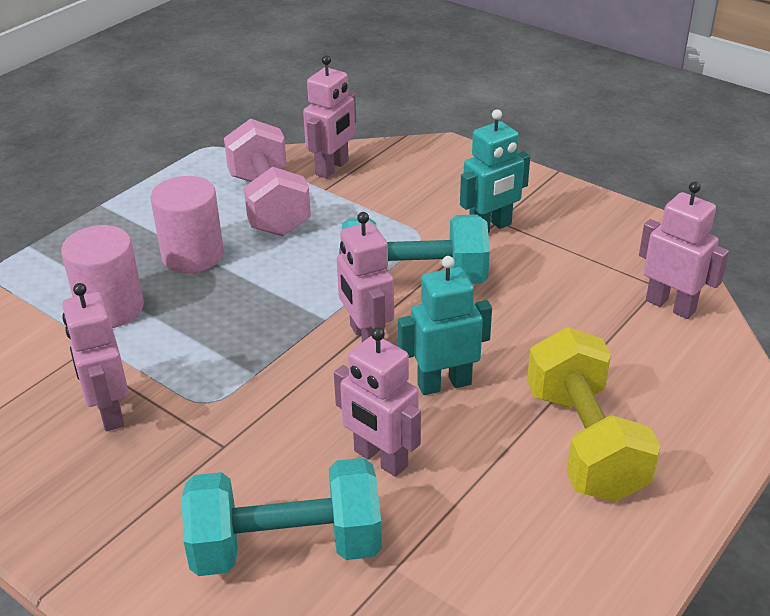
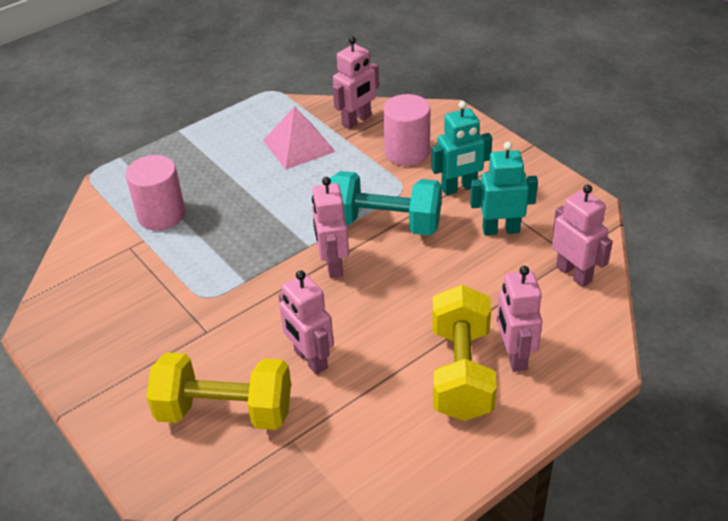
camera: 15 degrees right, 5 degrees up
pink robot [62,283,129,431] -> pink robot moved to [497,266,542,372]
pink cylinder [150,176,224,273] -> pink cylinder moved to [383,94,430,166]
turquoise dumbbell [182,458,382,576] -> yellow dumbbell [147,352,291,430]
pink dumbbell [224,118,311,236] -> pink pyramid [263,106,335,170]
turquoise robot [398,256,492,395] -> turquoise robot moved to [470,142,538,235]

